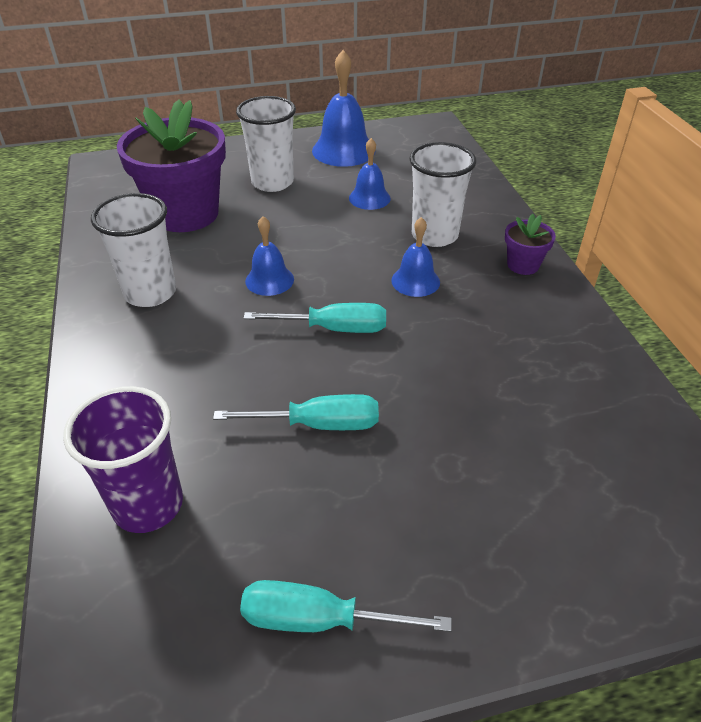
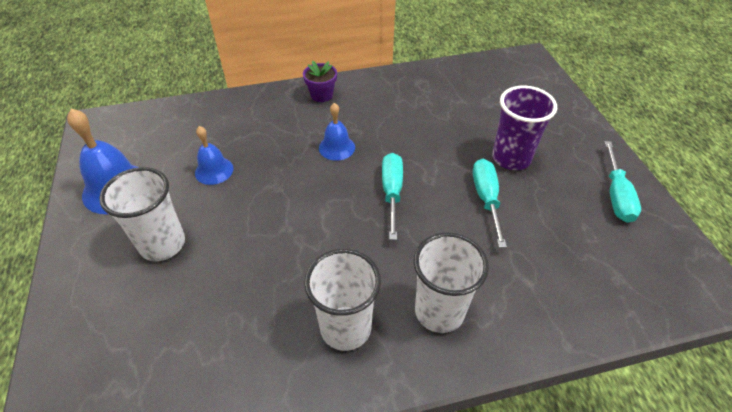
camera: 90 degrees left, 5 degrees up
purple cup [63,386,183,533] -> purple cup moved to [492,86,557,170]
purple flower pot [117,100,226,232] -> none
blue bell [245,216,294,296] -> none
white cup [410,142,476,247] -> white cup moved to [414,232,489,333]

